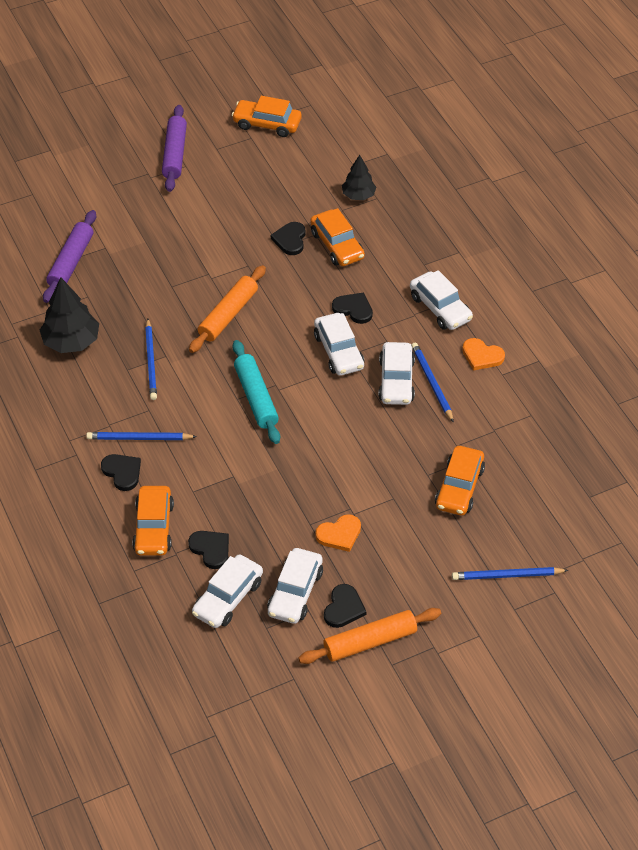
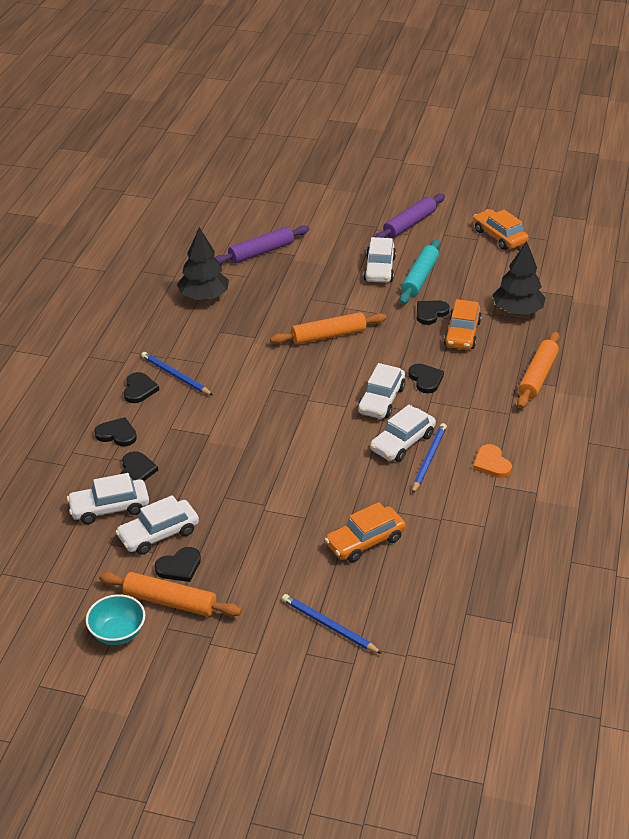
camera: 40 degrees right, 10 degrees down
orange car [132,486,174,556] -> black heart [94,417,137,446]
blue pencil [145,319,157,400] -> none
turquoise rolling pin [233,340,280,444] -> turquoise rolling pin moved to [400,239,440,304]
orange heart [315,514,361,552] -> none
black tree [342,155,377,200] -> black tree [493,241,546,315], size x1.59
white car [410,270,473,330] -> white car moved to [364,237,396,283]
none -> turquoise bowl [86,594,145,645]
none -> orange rolling pin [517,332,560,409]

